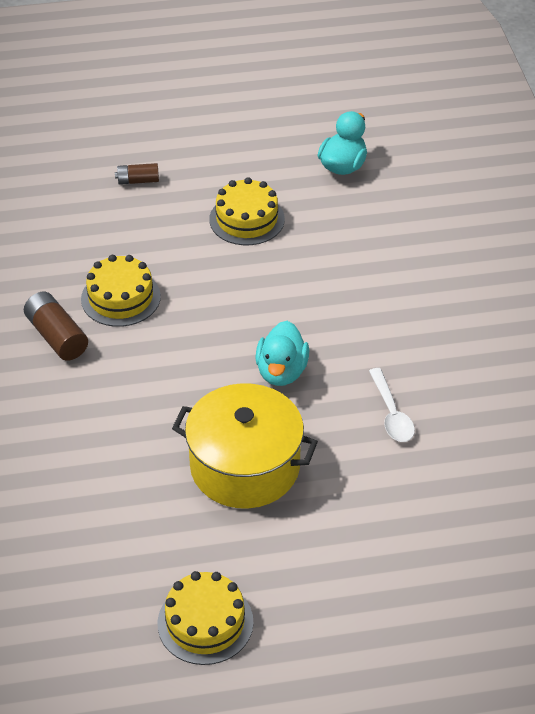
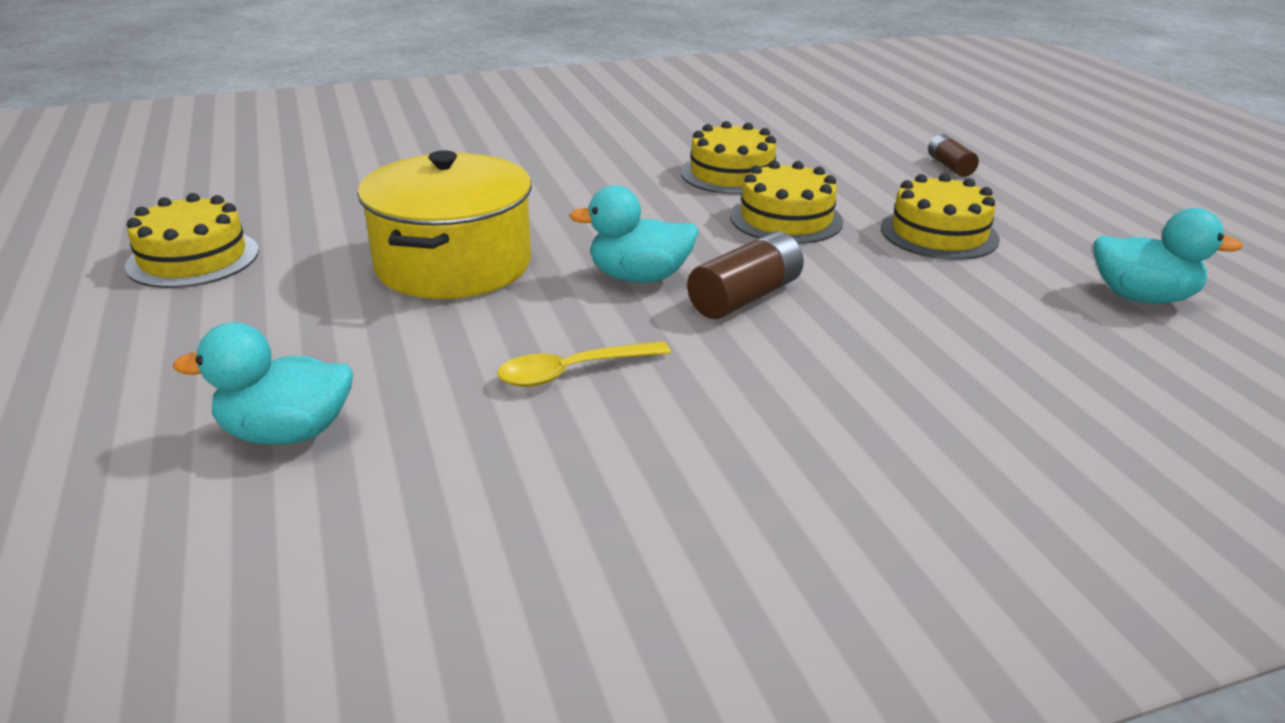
camera: 80 degrees right, 15 degrees down
brown battery [24,292,88,361] -> brown battery moved to [687,231,804,319]
white spoon [369,368,415,442] -> yellow spoon [497,341,671,387]
none -> turquoise duck [173,322,353,445]
none -> yellow cake [730,161,843,244]

